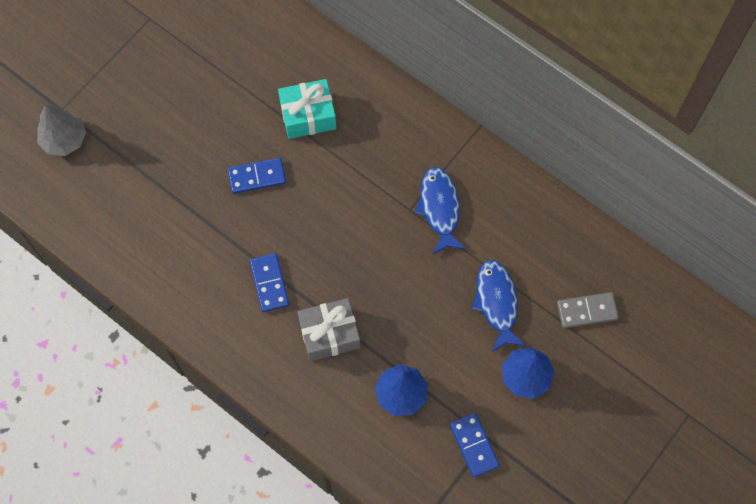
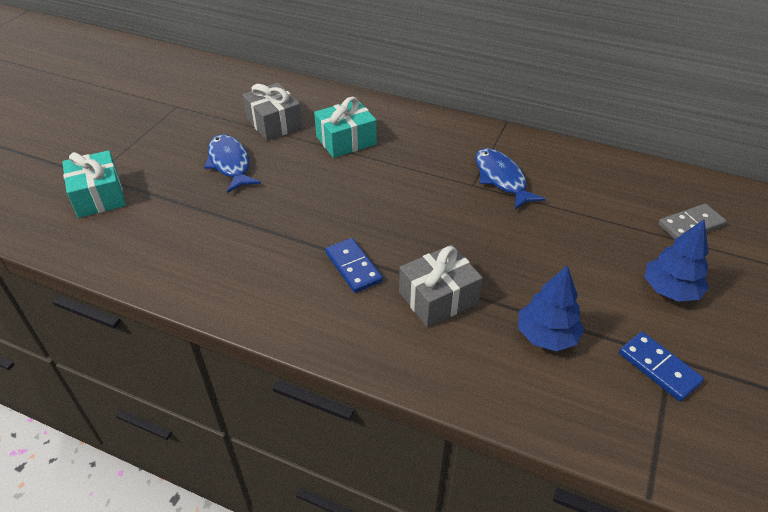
camera: 15 degrees left, 25 degrees down
grey tree [37,105,86,156] -> turquoise gift [62,150,126,218]
blue domino [228,158,286,194] -> none
blue fish [472,260,526,352] -> blue fish moved to [204,134,261,193]
none -> grey gift [242,83,302,141]

